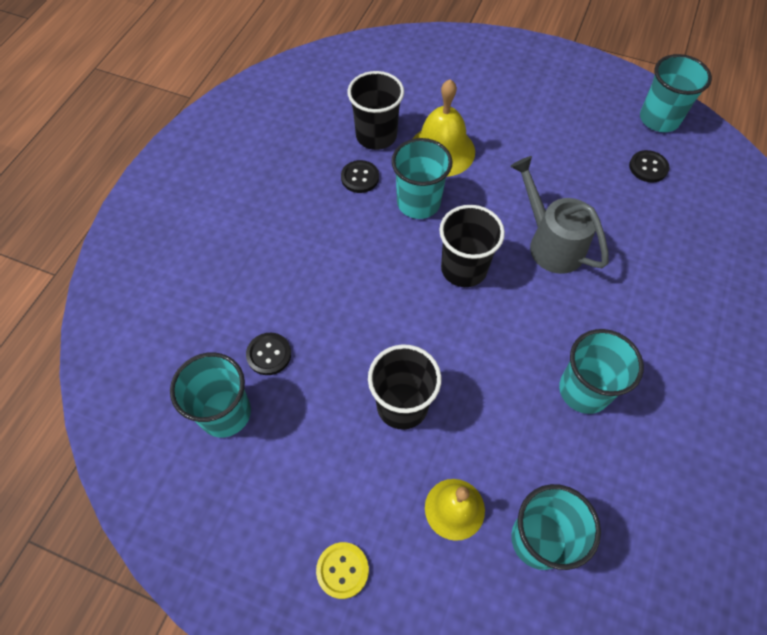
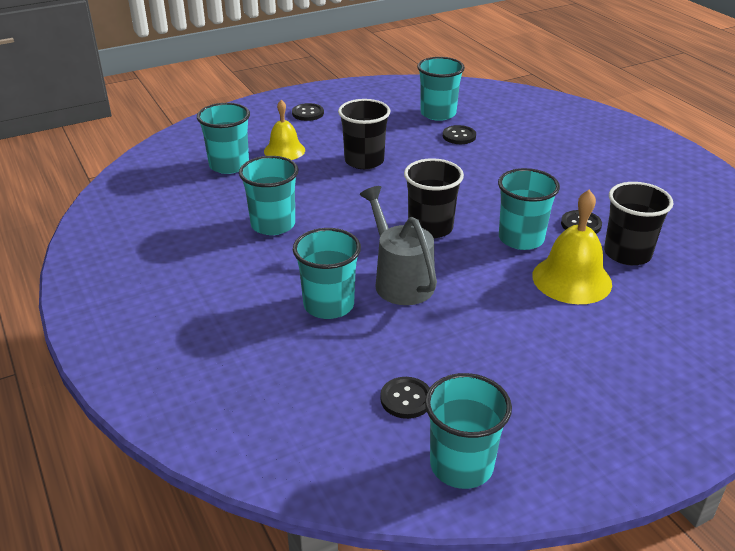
camera: 130 degrees right, 25 degrees down
yellow button [316,542,369,599] -> black button [292,103,324,121]
grey watering can [510,156,609,274] -> grey watering can turned 120 degrees counterclockwise [360,186,437,305]
none -> turquoise cup [293,228,361,319]

